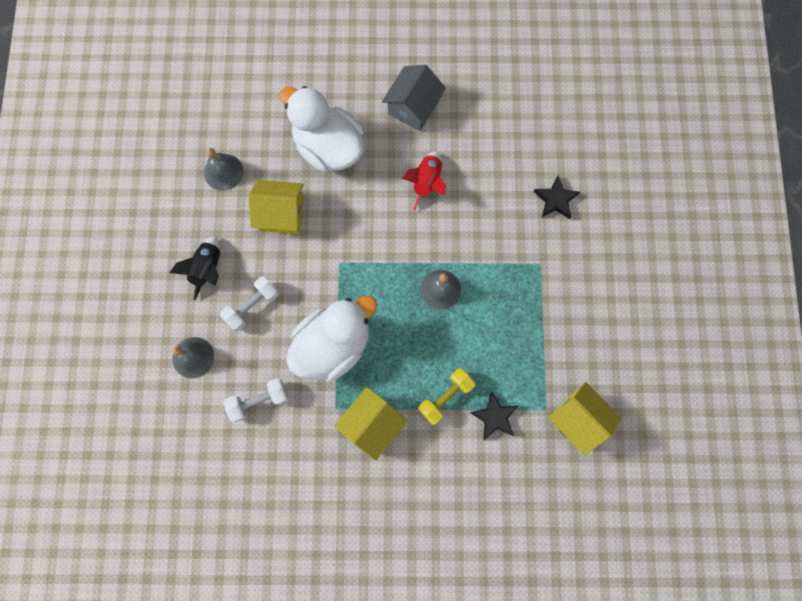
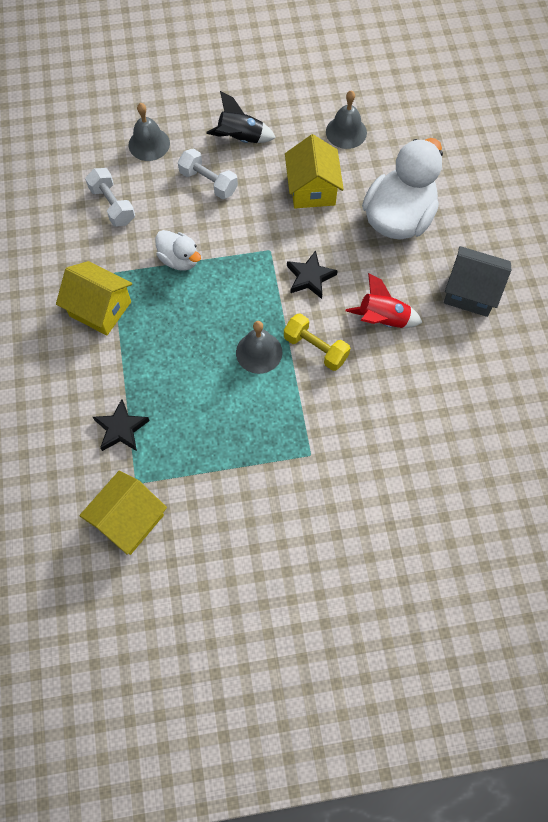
camera: 80 degrees right, 10 degrees down
white duck [286,296,377,382] -> white duck [155,230,201,271], size x0.51
yellow dumbbell [418,368,475,425] -> yellow dumbbell moved to [284,313,350,371]
black star [534,176,580,219] -> black star moved to [287,250,338,299]

